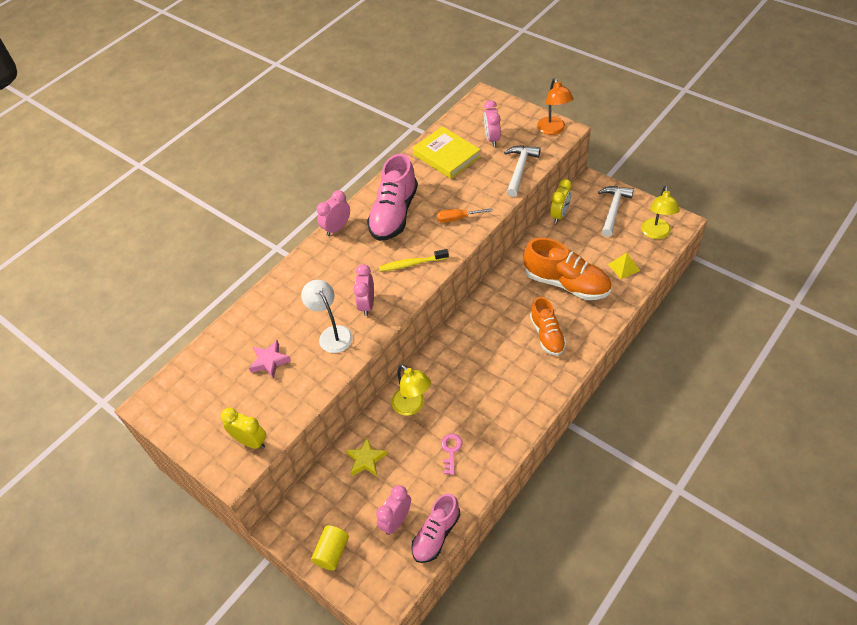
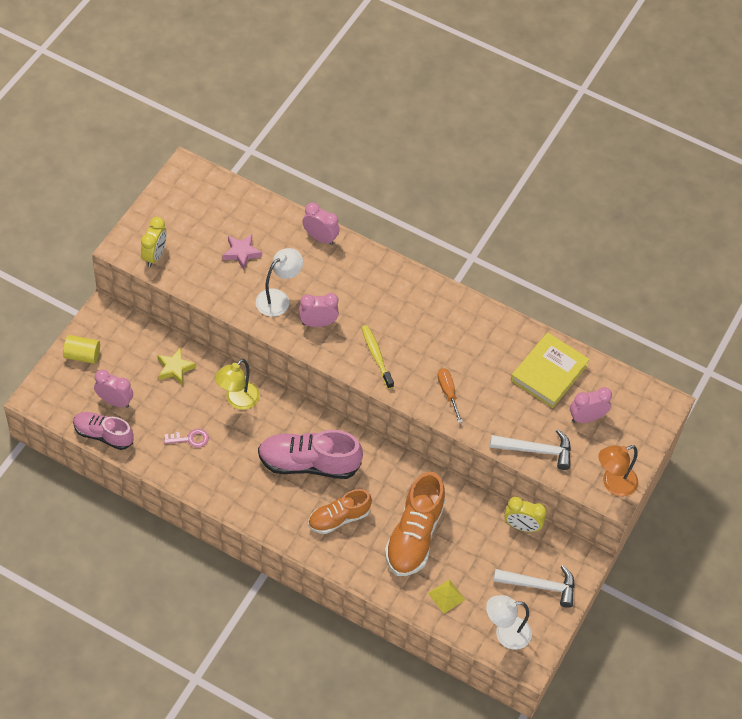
camera: 70 degrees right, 5 degrees up
pink clock [317,190,350,236] -> pink clock moved to [303,203,340,245]
pink shoe [367,154,418,241] -> pink shoe moved to [258,430,363,479]
yellow lamp [641,186,680,239] -> white lamp [486,595,532,650]

